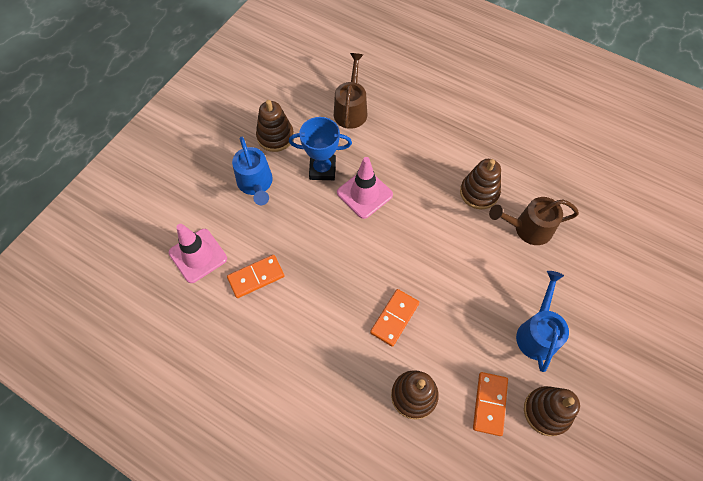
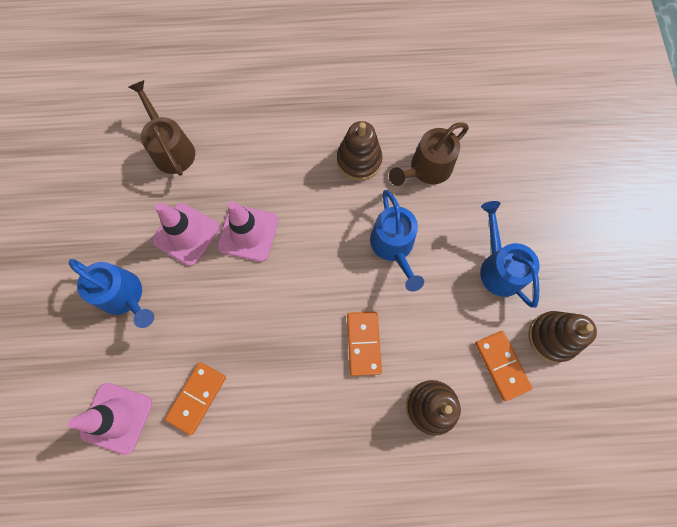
camera: 35 degrees left, 10 degrees up
brown stacking toy [256,100,294,152] -> none
blue trophy [289,117,352,180] -> pink traffic cone [152,203,219,266]
none -> blue watering can [370,190,424,292]

